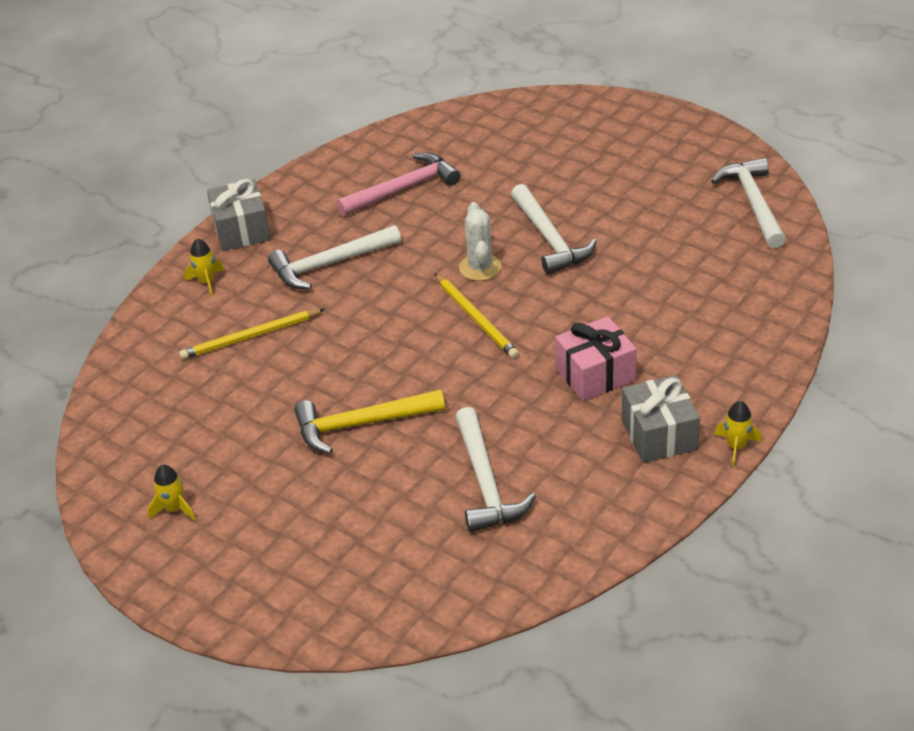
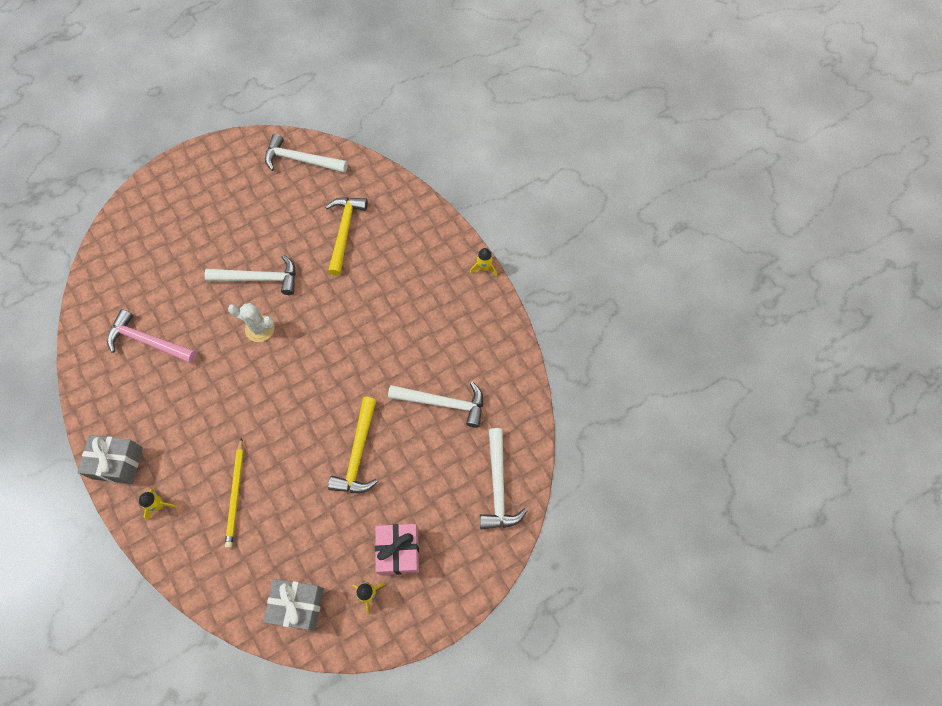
camera: 70 degrees left, 25 degrees up
white hammer [268,225,401,289] -> white hammer moved to [480,428,527,529]
pink hammer [337,153,460,216] -> pink hammer turned 60 degrees counterclockwise [107,309,197,363]
yellow pencil [435,274,519,359] -> none
pink gift [555,316,636,401] -> pink gift moved to [375,524,419,575]
grey gift [622,375,700,463] -> grey gift moved to [263,579,324,631]
none -> yellow hammer [325,197,368,276]

